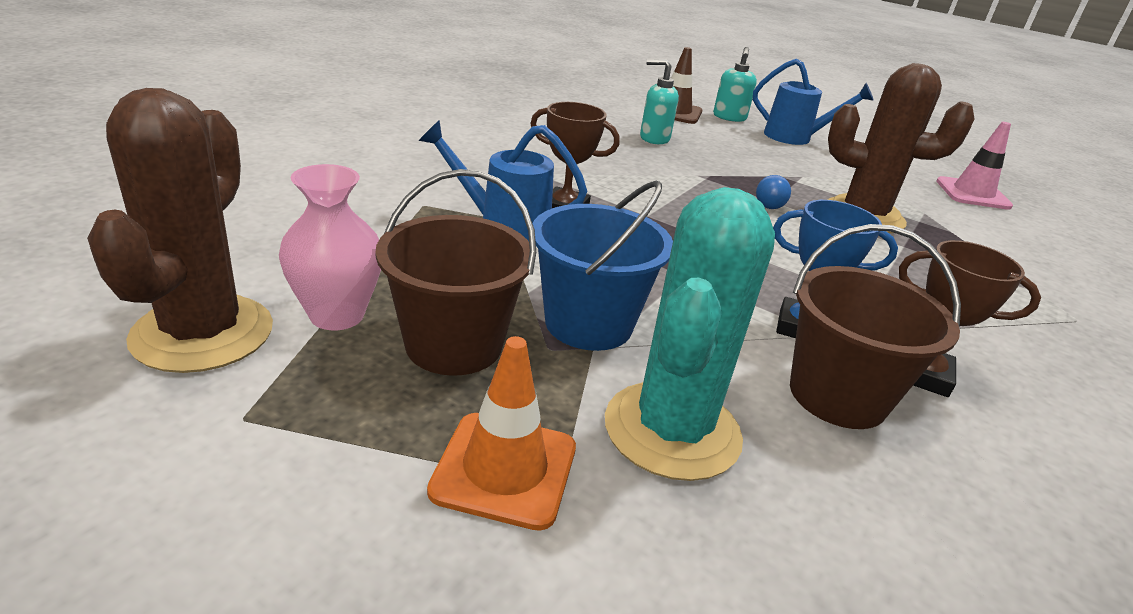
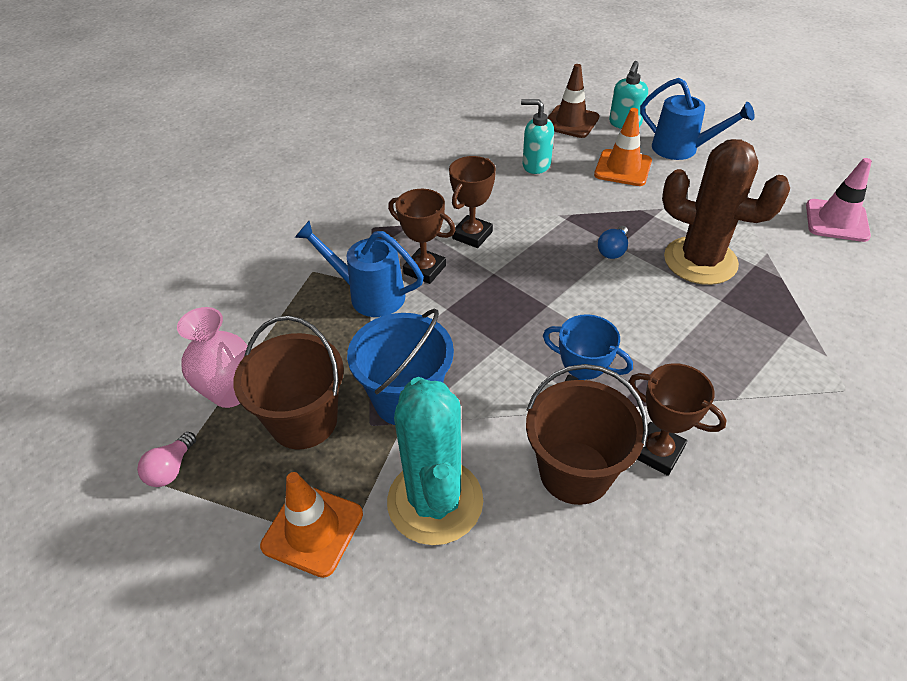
camera: 15 degrees right, 15 degrees up
brown cactus [87,88,273,373] -> none
turquoise cactus [605,187,775,481] -> turquoise cactus turned 45 degrees counterclockwise [387,377,483,545]
none -> pink light bulb [137,432,196,487]
none -> brown trophy [449,156,496,248]
none -> orange traffic cone [594,108,652,186]

